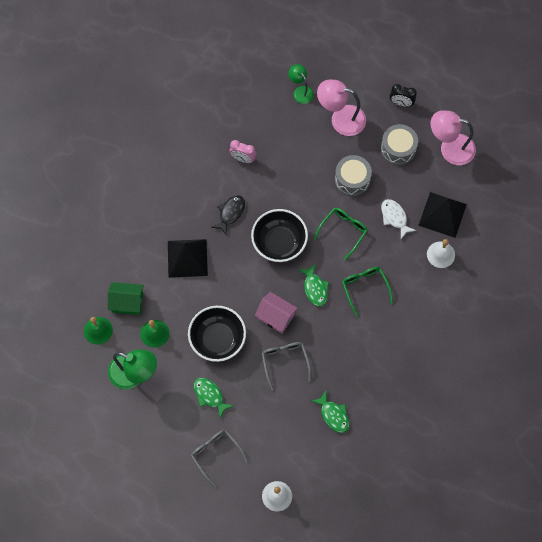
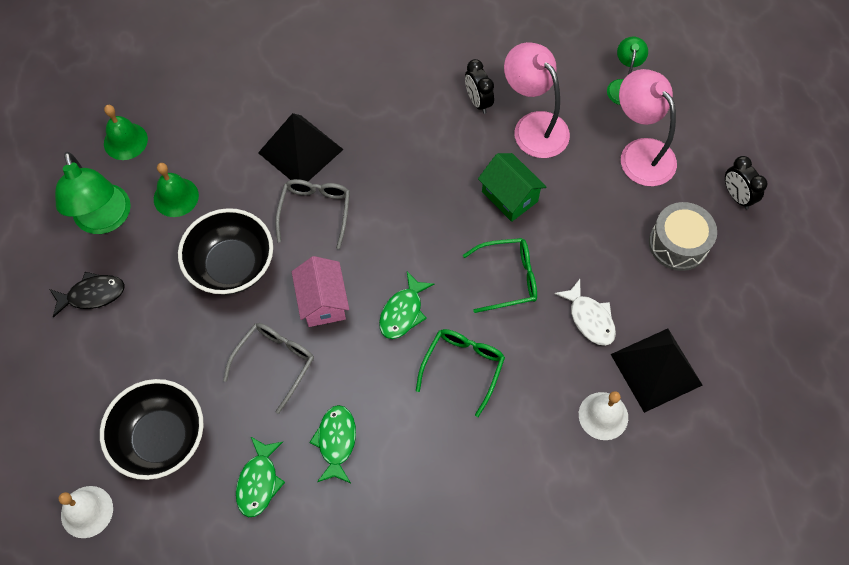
camera: 45 degrees right, 5 degrees down
green house [108,282,144,315] -> green house moved to [478,153,546,222]
grey glasses [191,430,248,487] -> grey glasses moved to [275,179,350,249]
green fish [194,378,233,418] -> green fish moved to [309,405,356,483]
black fish [211,195,245,235] -> black fish moved to [50,272,125,318]
pink clock [229,140,256,163] -> black clock [465,59,494,114]
black bowl [251,209,308,262] -> black bowl moved to [100,379,204,480]
grey drum [335,155,372,196] -> none
white fish [381,199,416,239] -> white fish turned 135 degrees clockwise [554,279,616,346]
pink lamp [431,111,476,165] -> pink lamp moved to [504,42,570,158]

